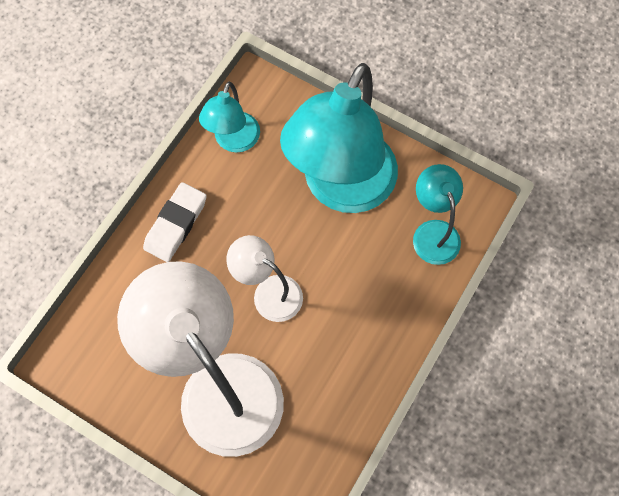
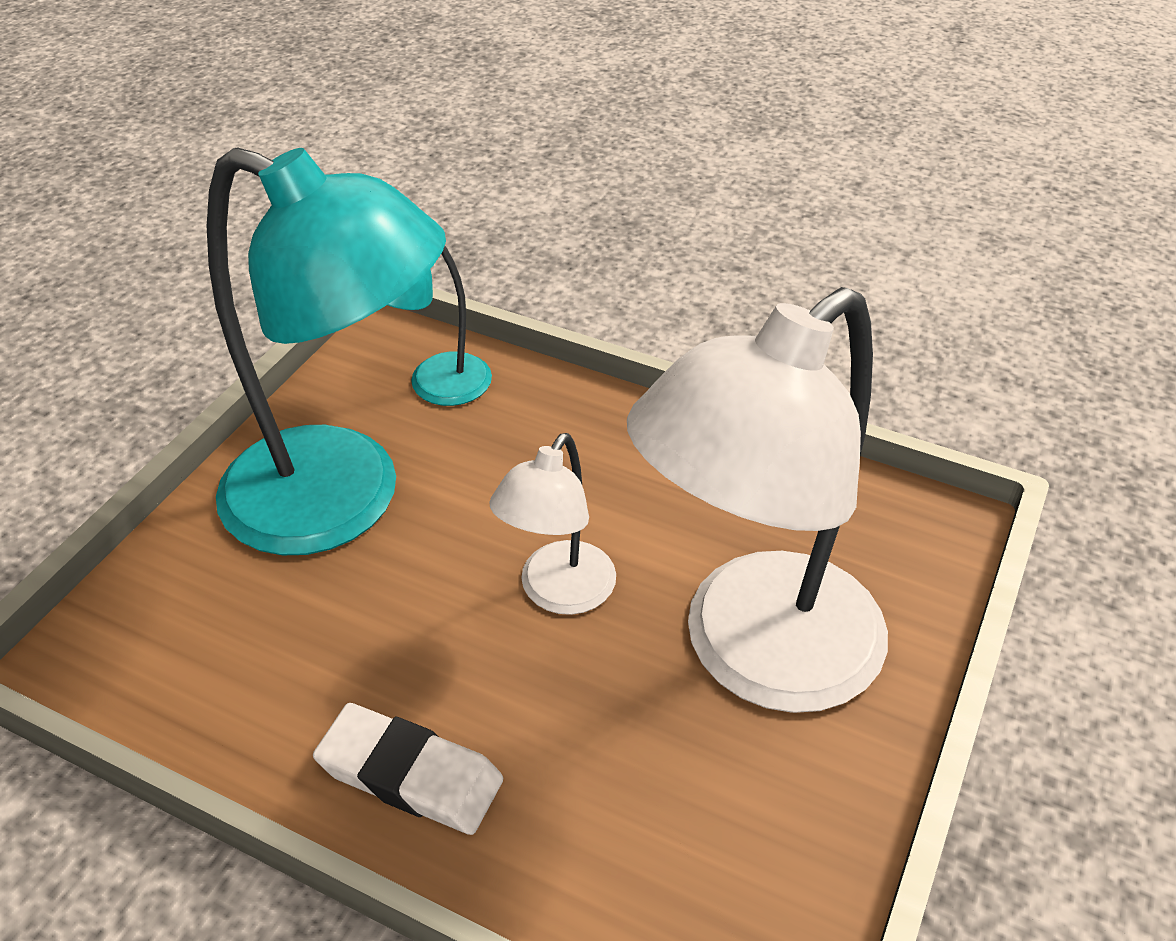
camera: 95 degrees left, 25 degrees down
turquoise lamp [199,82,260,153] -> none

